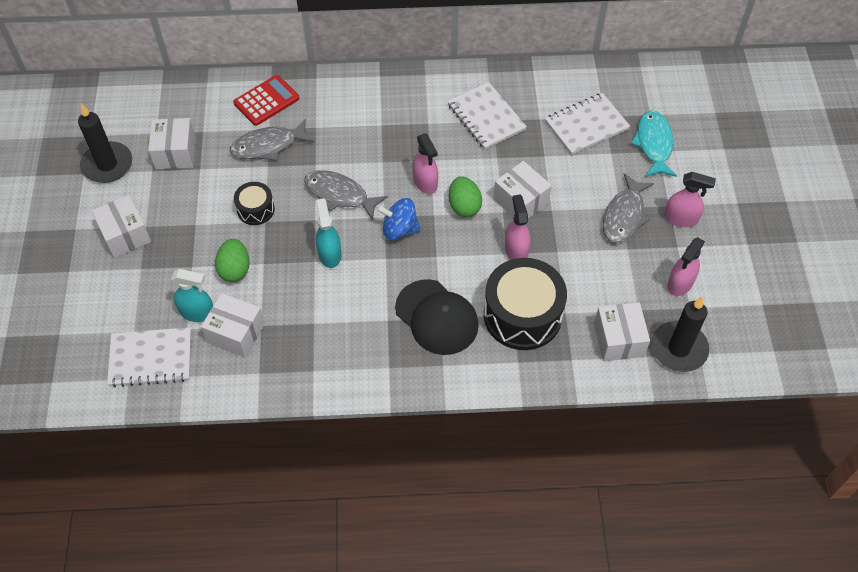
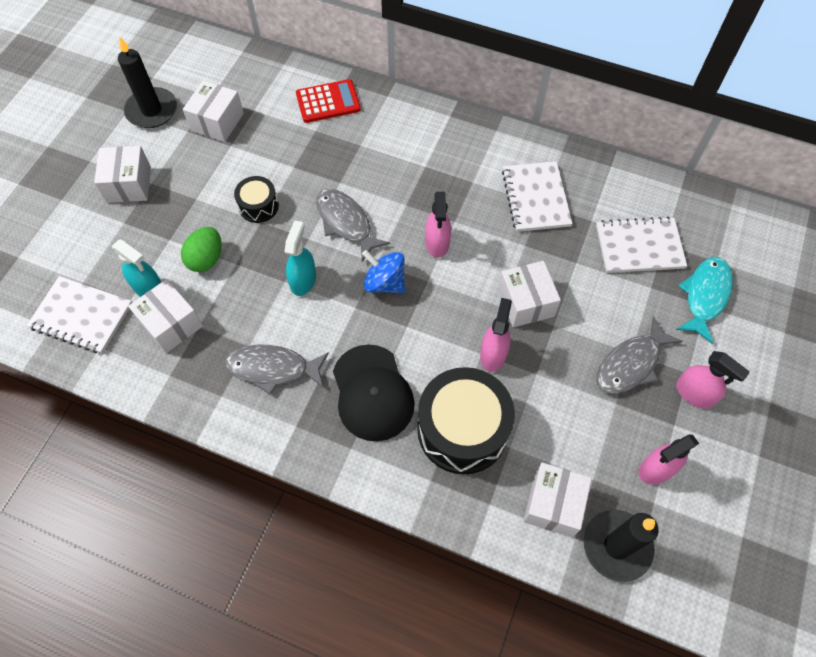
camera: 25 degrees right, 5 degrees up
grey fish [230,119,314,161] -> grey fish moved to [225,345,329,395]
green egg [449,176,482,217] -> none

